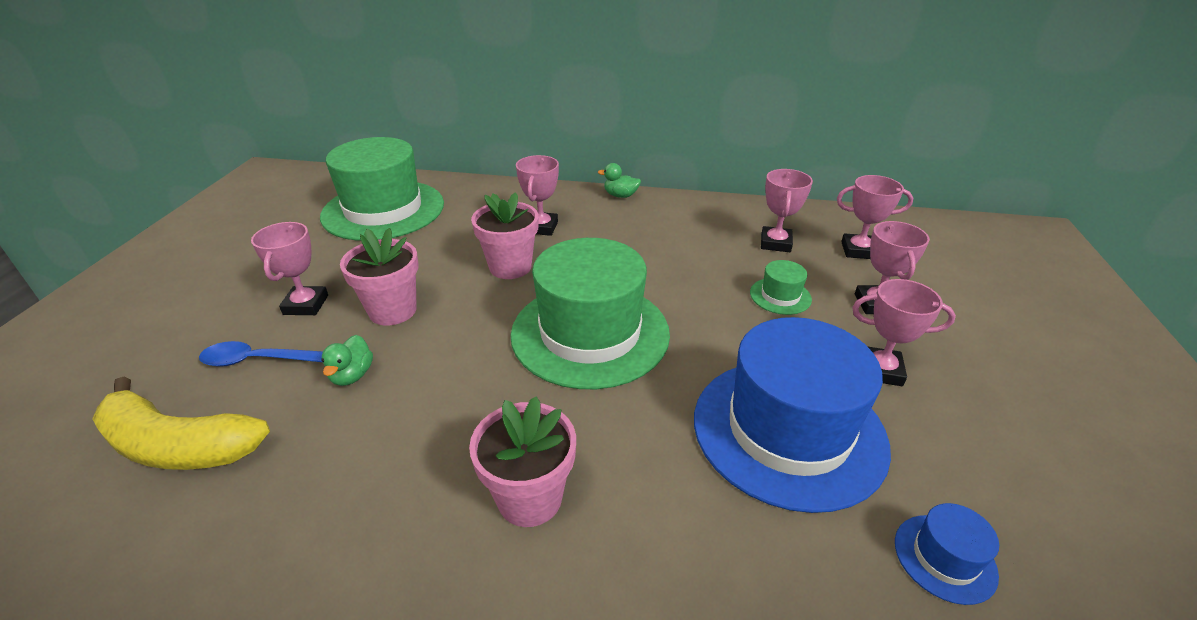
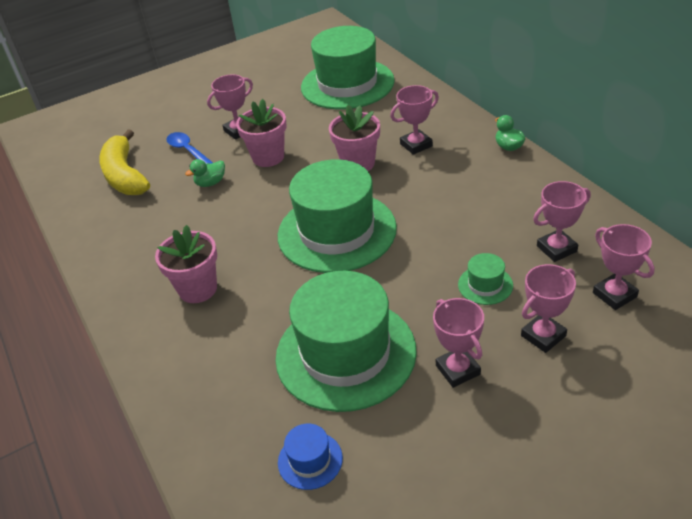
camera: 55 degrees right, 5 degrees up
blue hat [694,317,891,513] -> green hat [275,271,417,412]

